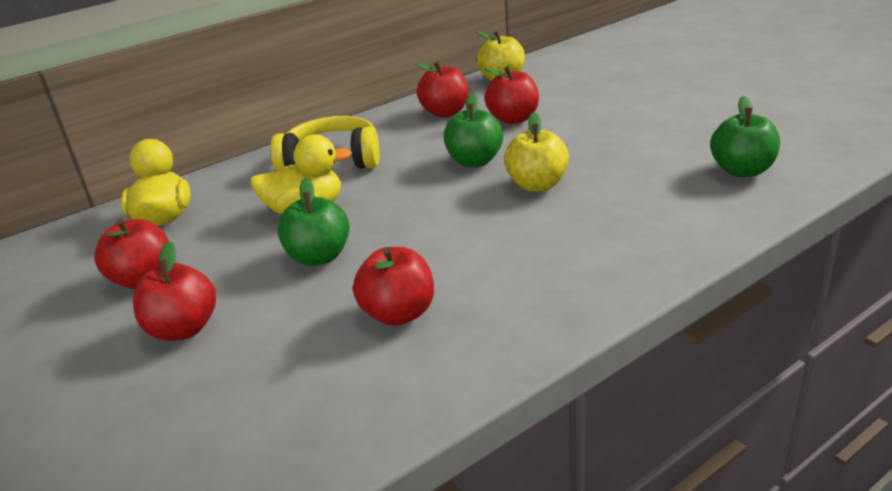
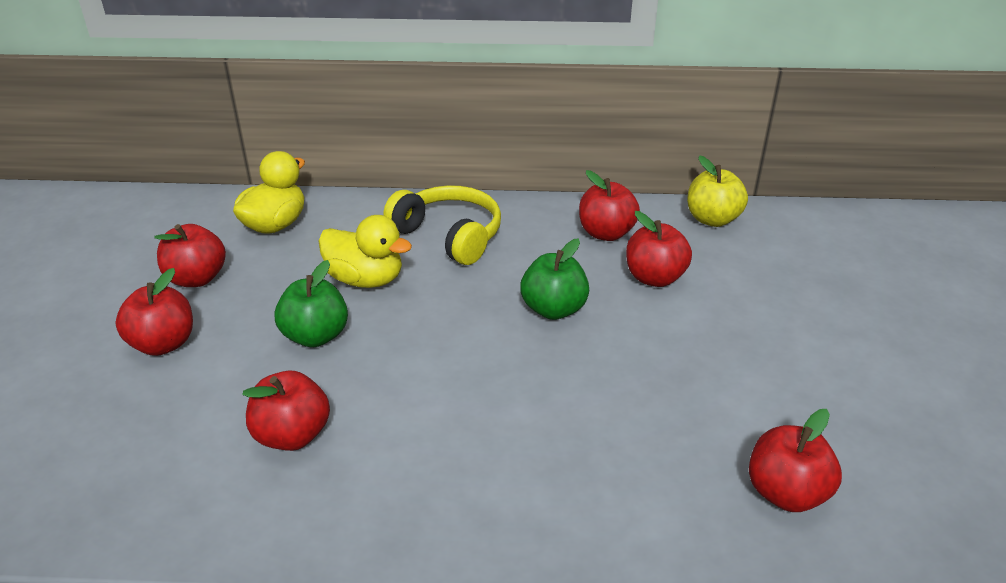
camera: 35 degrees right, 5 degrees up
yellow apple [504,112,569,192] -> none
green apple [710,96,780,177] -> red apple [749,409,842,512]

